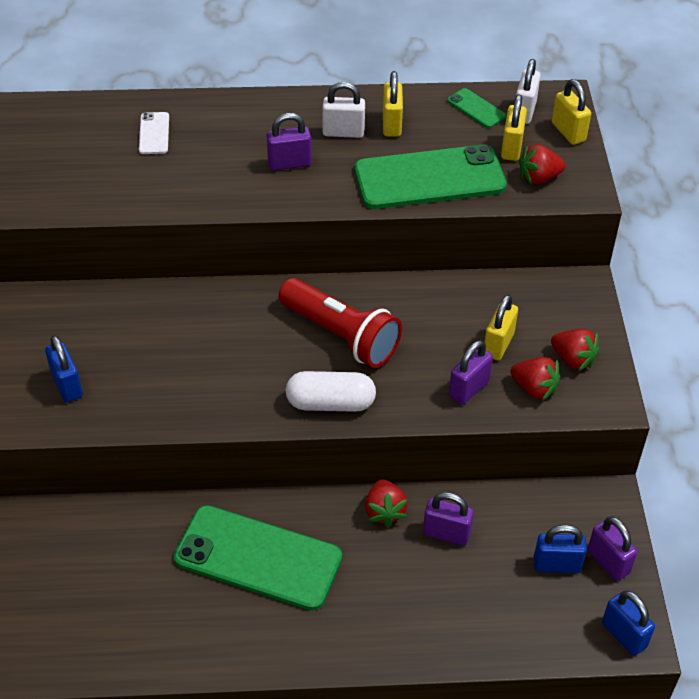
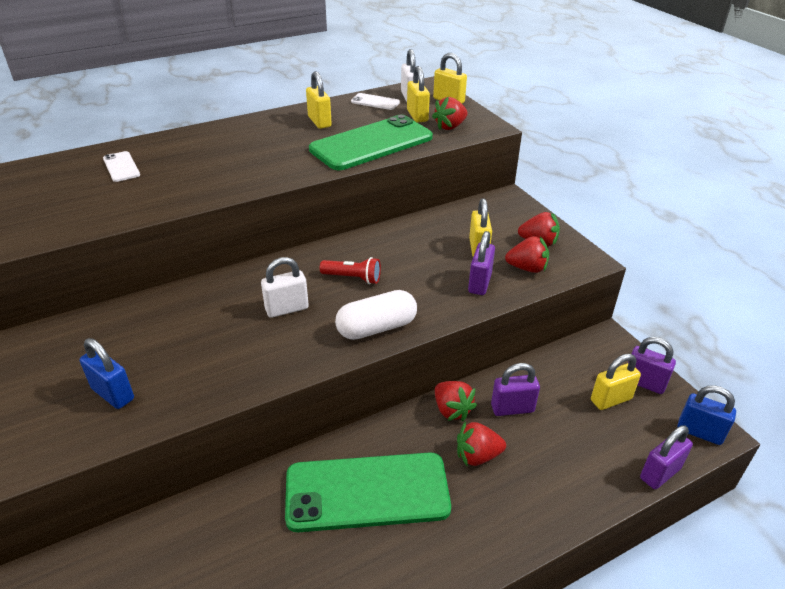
camera: 25 degrees left, 10 degrees down
purple padlock [267,113,311,171] -> purple padlock moved to [640,425,693,489]
red flashlight [278,278,402,368] -> red flashlight [320,257,381,284], size x0.51
white padlock [322,82,365,138] -> white padlock moved to [261,257,309,318]
green phone [448,88,506,128] -> white phone [351,93,400,110]
blue padlock [534,525,587,573] -> yellow padlock [591,354,641,410]
none -> red strawberry [457,421,506,466]

